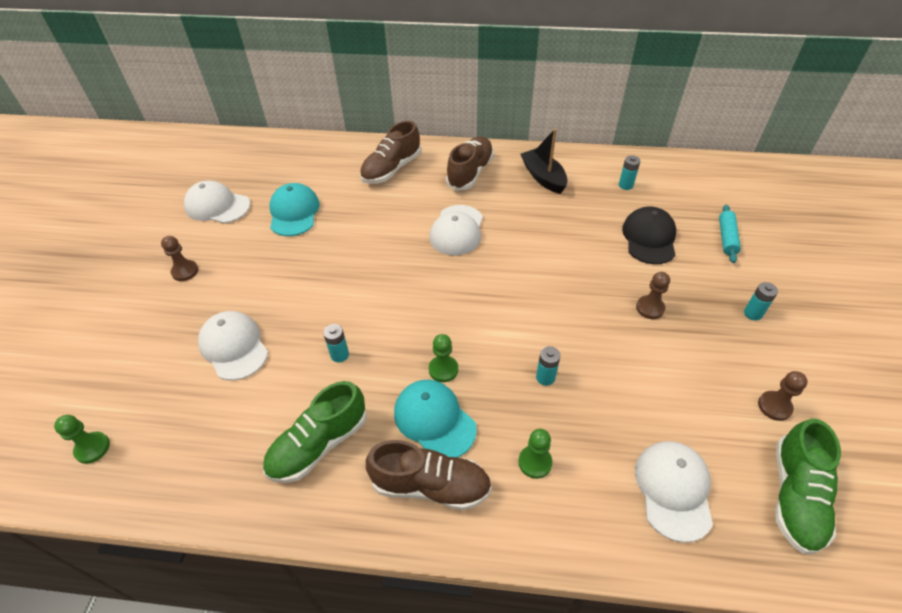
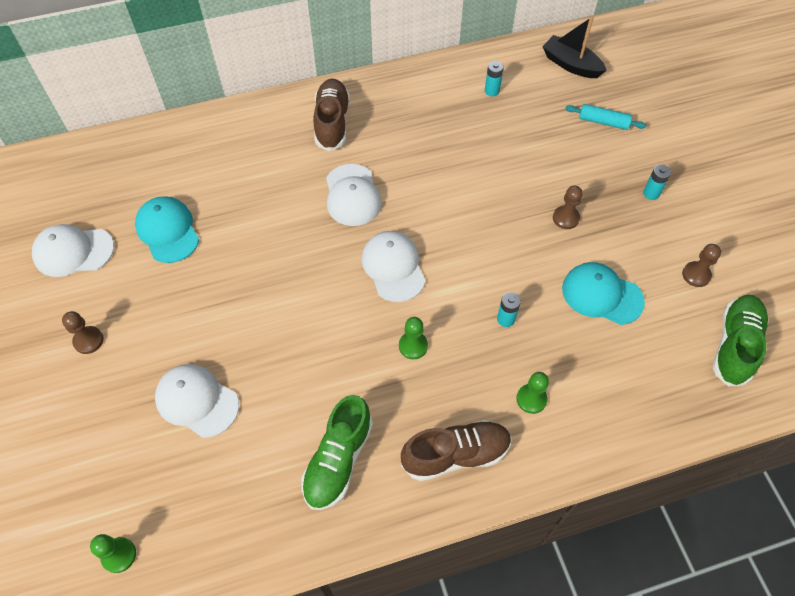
camera: 25 degrees left, 10 degrees up
turquoise battery [323,324,349,363] -> none
brown shoe [360,121,421,184] -> none
turquoise cap [394,380,477,458] -> turquoise cap moved to [562,262,645,325]
black boat [521,128,568,194] -> black boat moved to [542,16,607,78]
black cap [622,206,676,264] -> none
white cap [635,441,713,543] -> white cap moved to [362,231,426,302]
turquoise rolling pin [719,205,741,263] -> turquoise rolling pin turned 60 degrees counterclockwise [565,104,646,130]
green shoe [775,419,841,554] -> green shoe turned 150 degrees counterclockwise [713,295,769,387]

